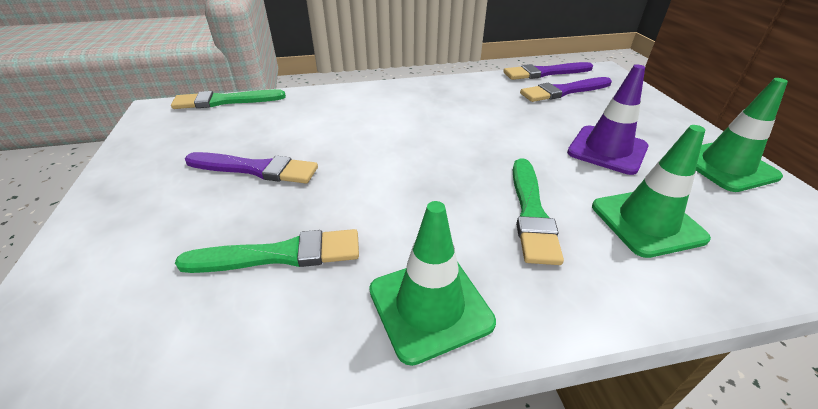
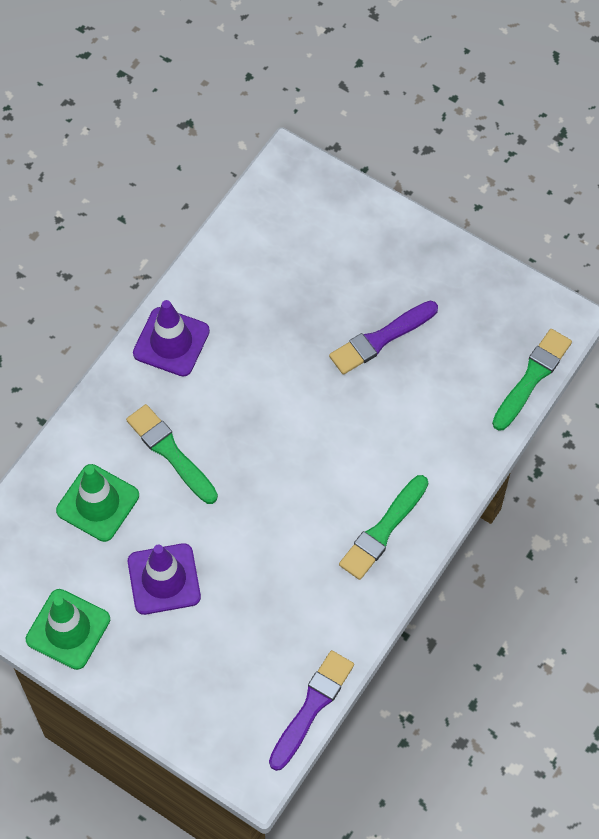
camera: 135 degrees right, 25 degrees up
green brush [175,229,359,273] -> green brush moved to [339,475,428,580]
green traffic cone [369,201,496,366] -> purple traffic cone [133,300,210,377]
purple brush [520,77,612,102] -> none

